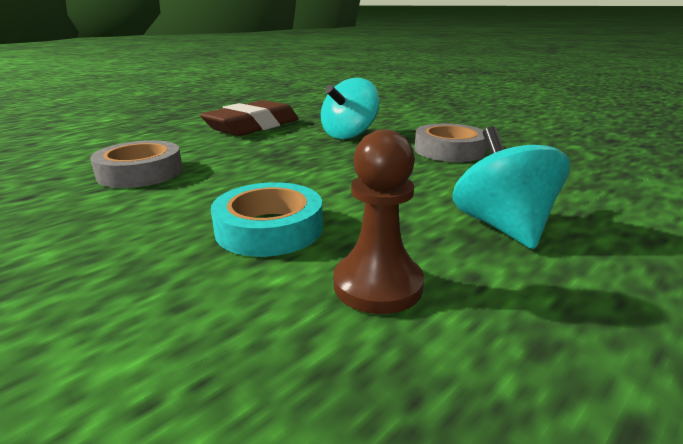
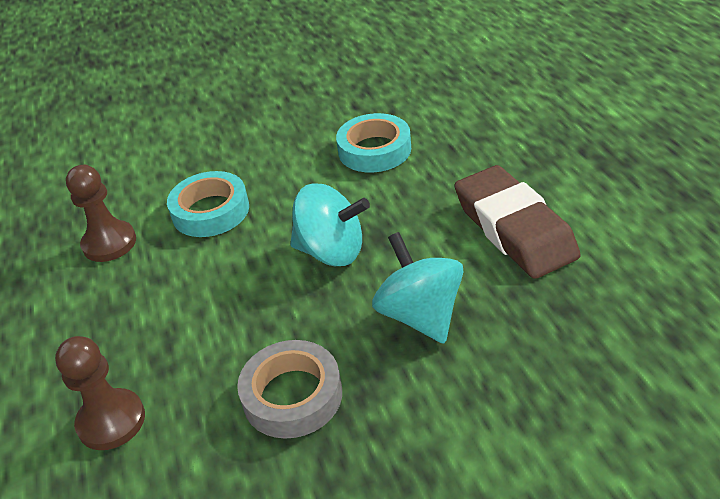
camera: 120 degrees right, 15 degrees up
grey tape [90,140,183,188] -> turquoise tape [336,113,411,173]
turquoise spinning top [453,127,570,249] -> turquoise spinning top moved to [290,183,370,266]
none -> brown pawn [55,336,145,450]

